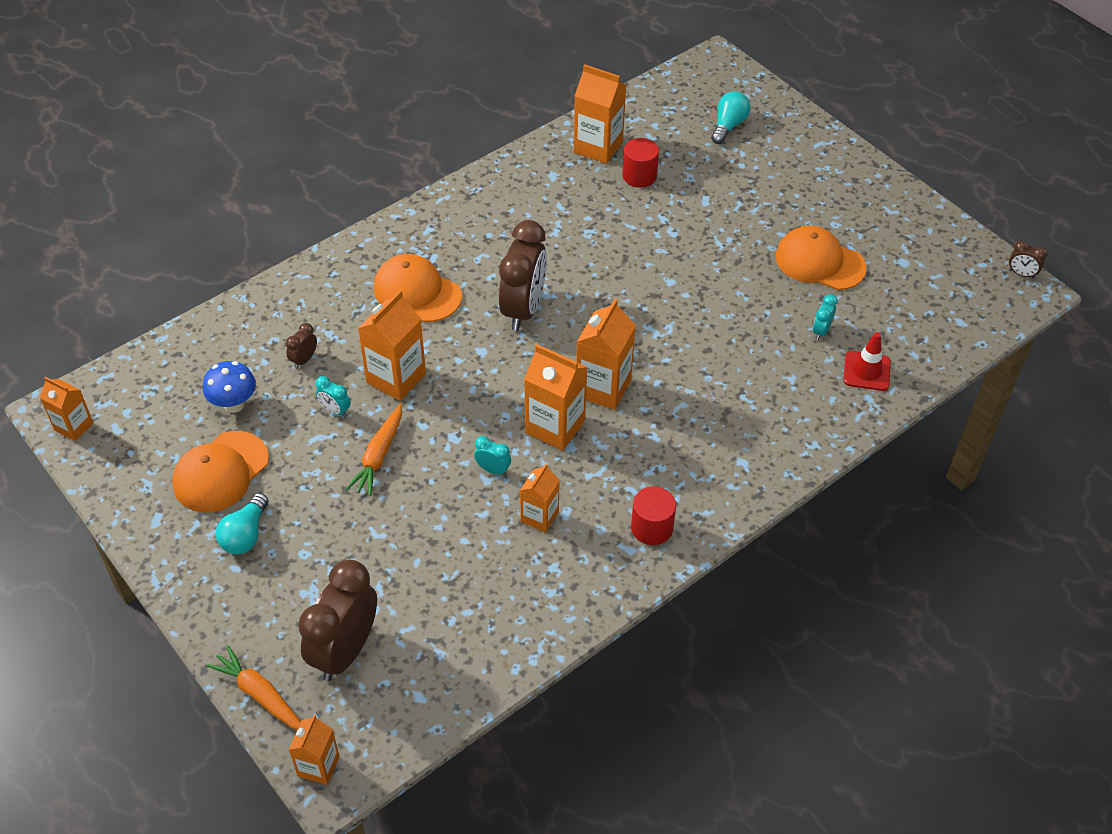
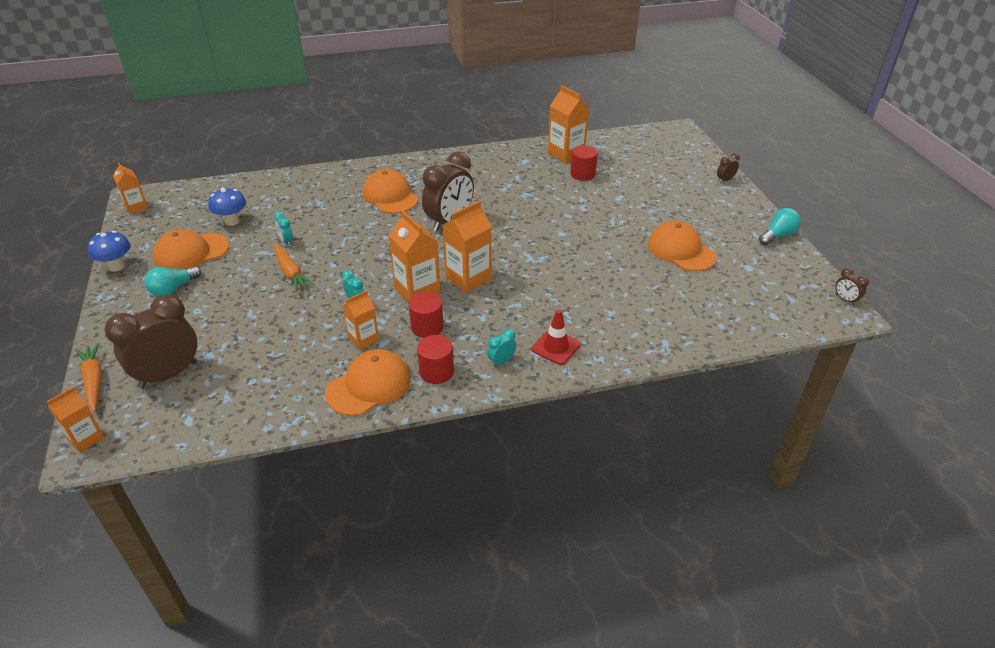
camera: 25 degrees right, 10 degrees down
brown clock [286,323,317,369] -> brown clock moved to [717,153,740,183]
orange carrot [346,404,402,496] -> orange carrot turned 75 degrees counterclockwise [273,244,315,292]
orange carton [358,290,426,401] -> none
turquoise light bulb [711,91,750,144] -> turquoise light bulb moved to [759,208,801,245]
turquoise clock [813,294,838,340] -> turquoise clock moved to [487,329,517,367]
red traffic cone [844,332,891,391] -> red traffic cone moved to [532,309,581,365]
none -> blue mushroom [88,231,131,272]
none -> orange cap [325,349,411,416]
none -> red cylinder [409,292,444,338]

